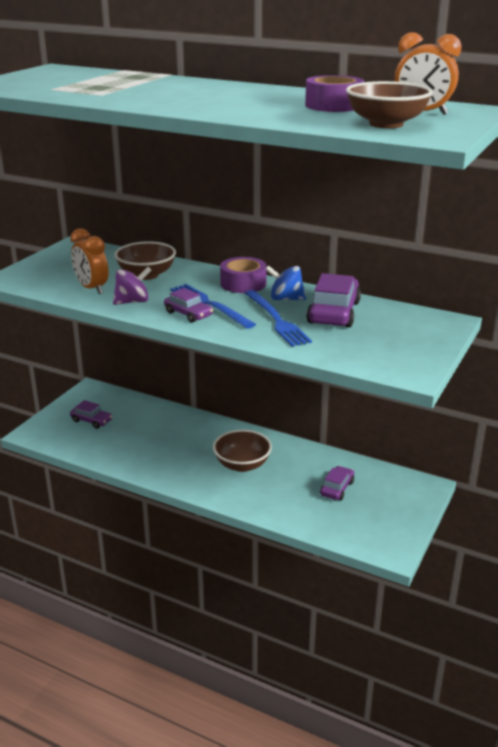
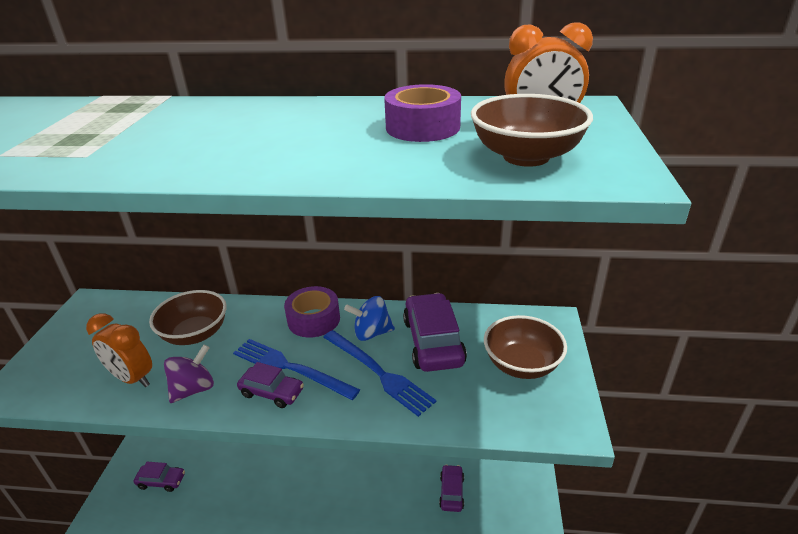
camera: 20 degrees left, 5 degrees up
brown bowl [213,429,272,472] -> brown bowl moved to [484,315,567,379]

